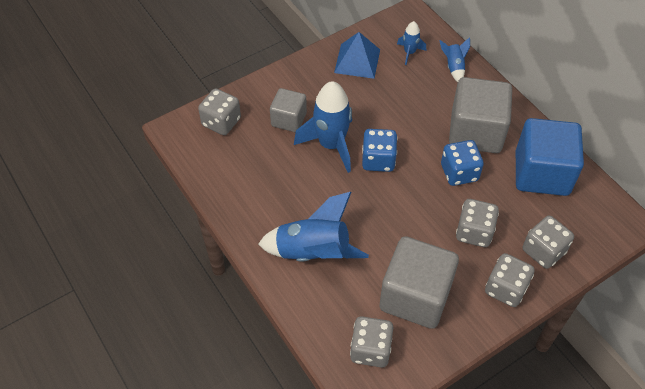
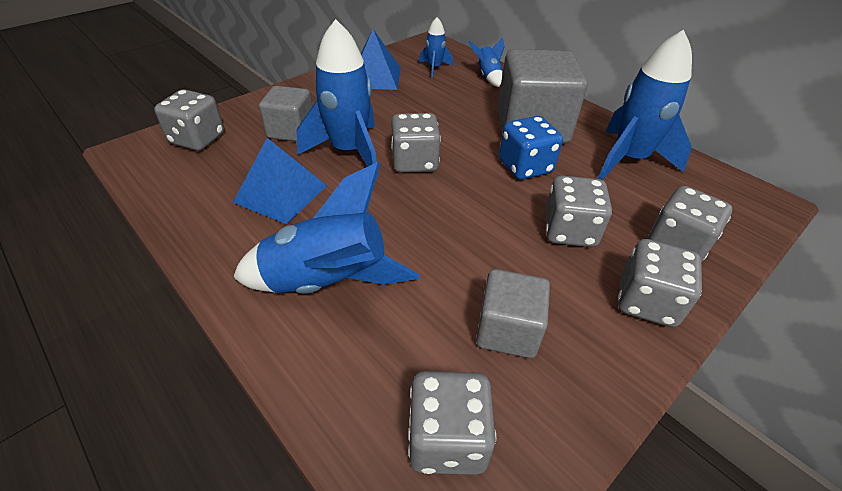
camera: 10 degrees left, 10 degrees down
blue dice [362,129,397,172] -> grey dice [391,113,441,173]
grey cube [379,236,459,329] -> grey cube [476,269,550,358], size x0.57
blue cube [516,118,584,196] -> blue rocket [598,30,692,180]
none -> blue pyramid [233,138,327,224]

